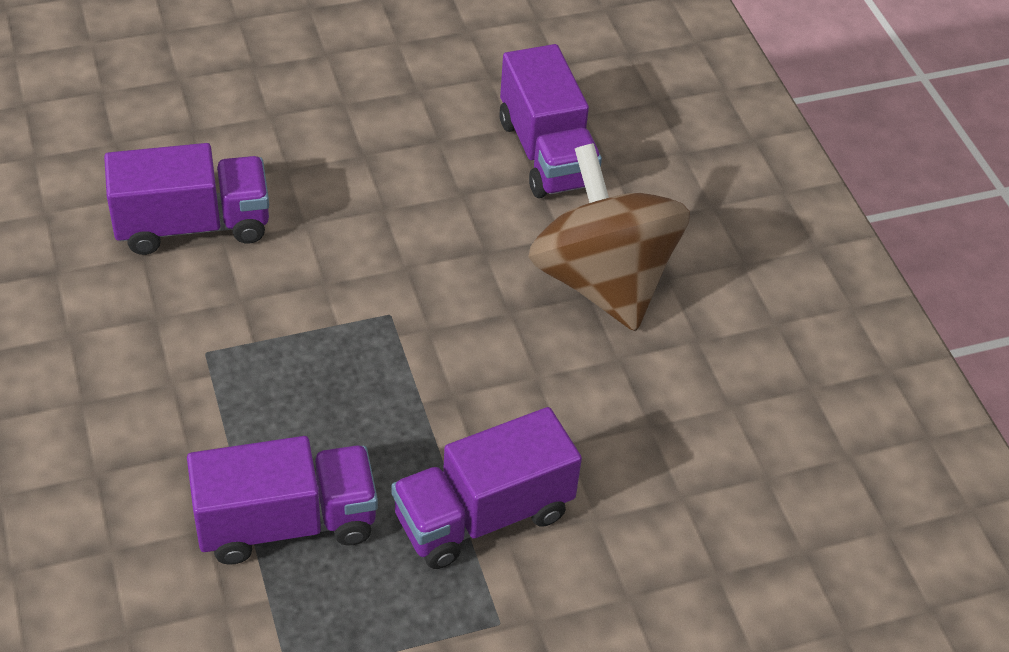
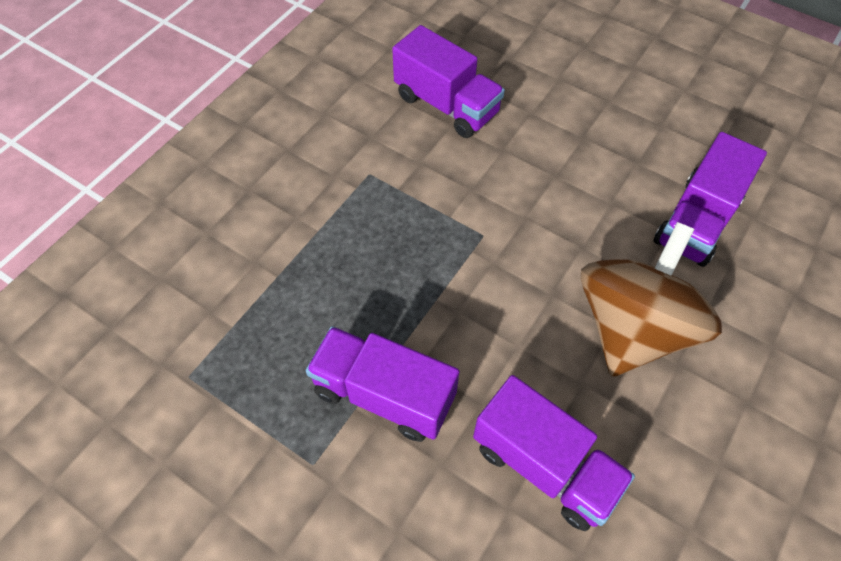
camera: 55 degrees right, 10 degrees up
purple truck [187,436,378,565] -> purple truck moved to [473,375,635,531]

